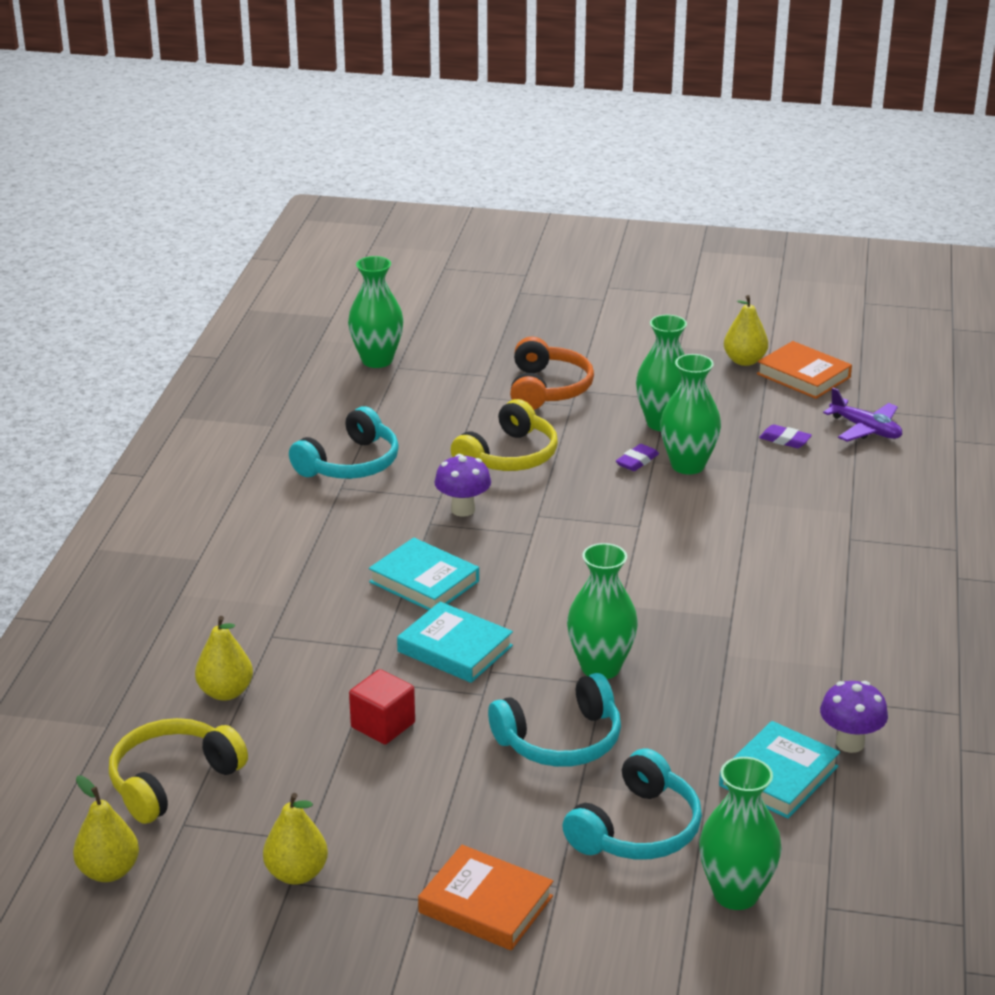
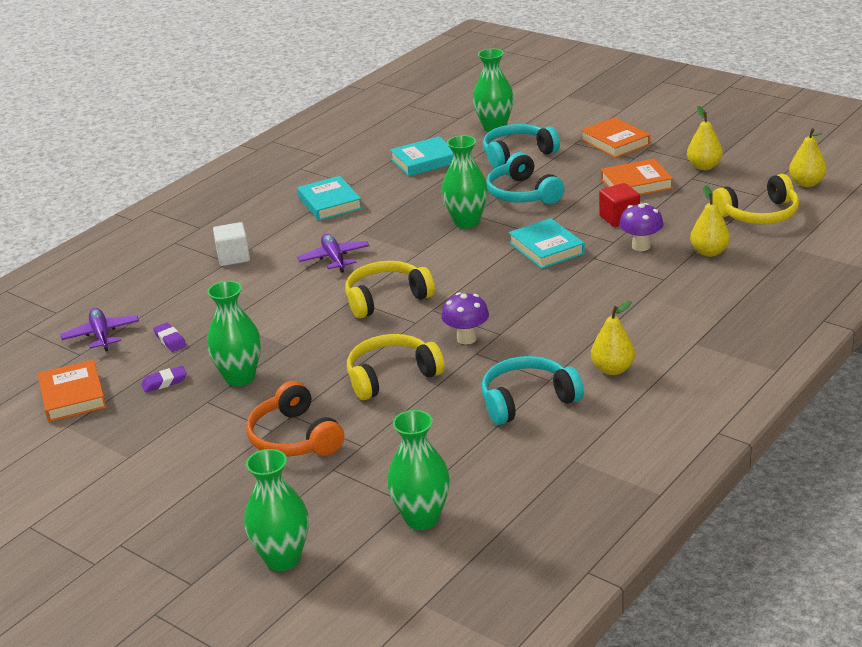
camera: 150 degrees left, 0 degrees up
turquoise book [369,537,479,610] -> turquoise book moved to [297,176,362,221]
turquoise headphones [488,673,621,767] -> turquoise headphones turned 120 degrees counterclockwise [486,152,565,204]
orange headphones [510,336,594,410] -> orange headphones turned 60 degrees counterclockwise [246,381,344,457]
purple eraser [616,444,659,471] -> purple eraser moved to [141,366,187,393]
green vase [660,354,721,475] -> green vase moved to [244,449,308,571]
yellow pear [724,295,768,366] -> yellow pear moved to [591,301,635,375]
purple mushroom [820,681,888,753] -> purple mushroom moved to [619,203,664,251]
none -> white cube [213,222,250,266]
none -> purple plane [297,234,369,273]
none -> yellow headphones [345,261,435,319]
none -> orange book [601,159,673,195]

